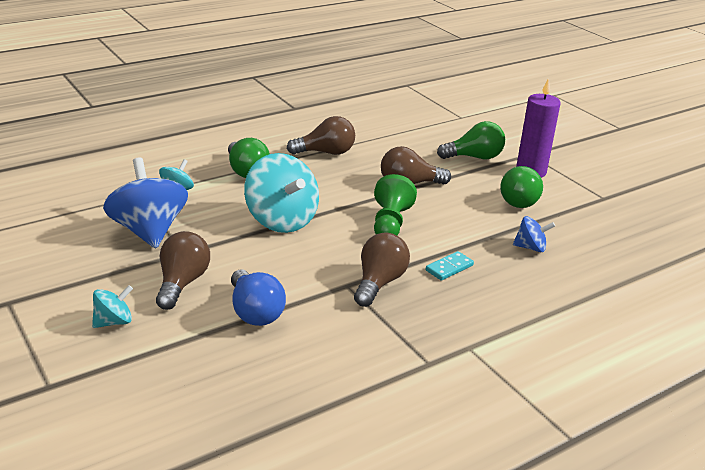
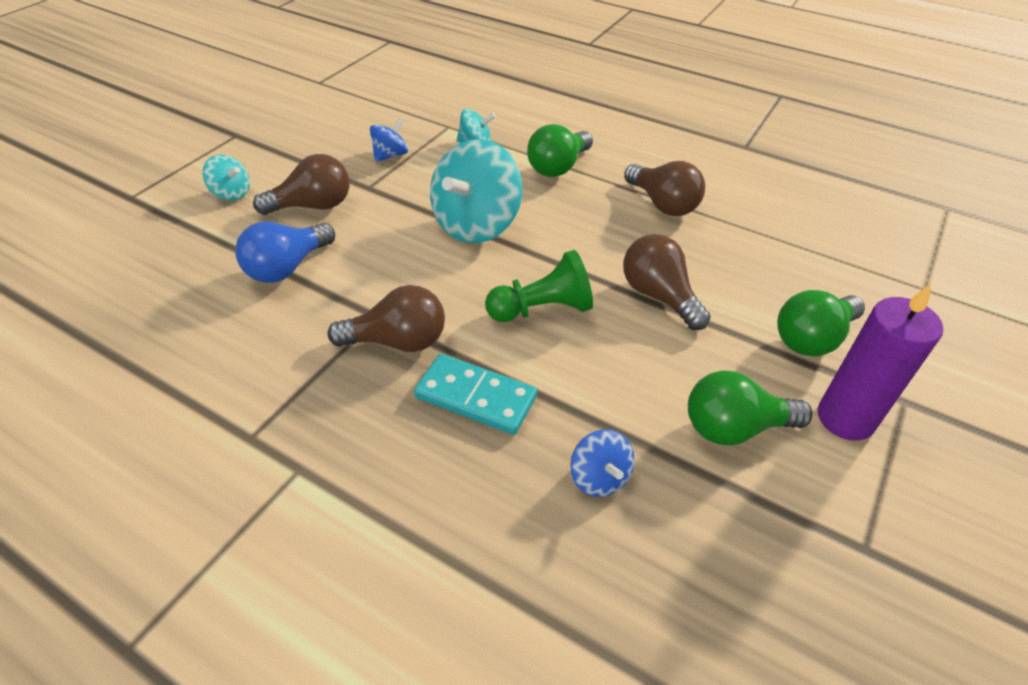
camera: 65 degrees right, 15 degrees up
blue spinning top [103,158,188,248] -> blue spinning top [370,118,408,162], size x0.49
turquoise domino [426,251,474,281] -> turquoise domino [414,354,537,435], size x1.62
green light bulb [437,121,505,159] -> green light bulb turned 90 degrees clockwise [777,290,865,356]

